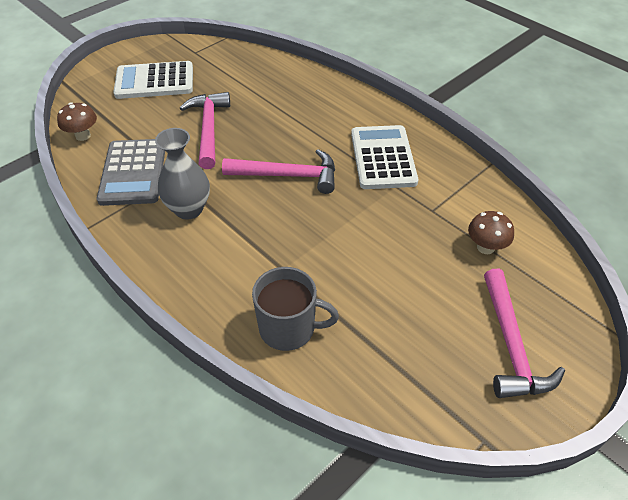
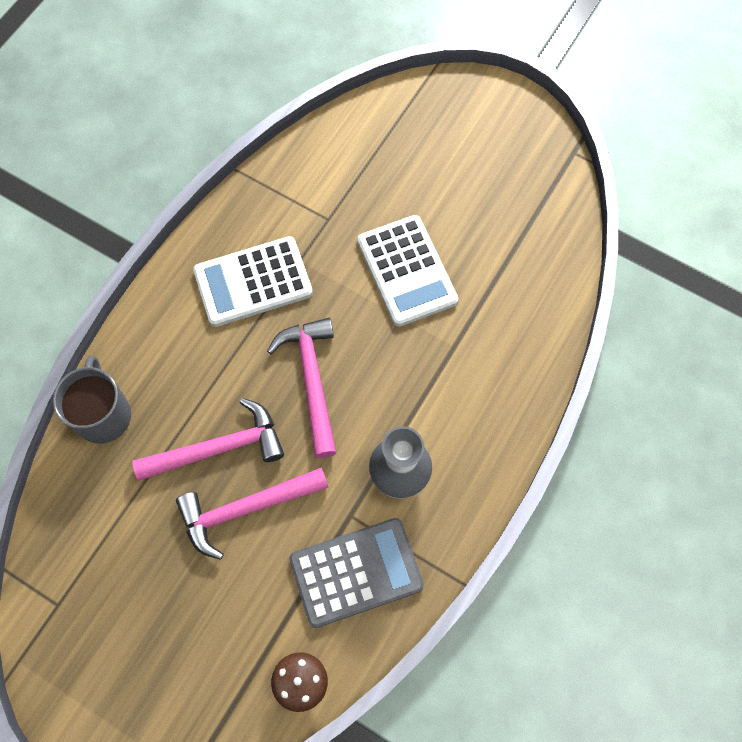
camera: 105 degrees left, 20 degrees up
white calculator [113,61,193,99] -> white calculator moved to [357,215,458,327]
grey mug [252,267,339,351] -> grey mug moved to [53,355,131,444]
brown mushroom [468,211,514,254] -> none
pink hammer [484,269,565,398] -> pink hammer moved to [132,398,284,481]

